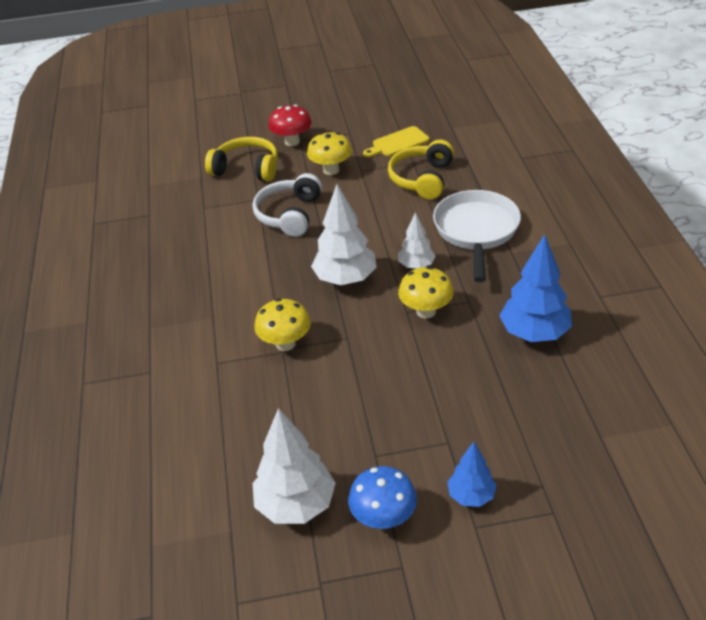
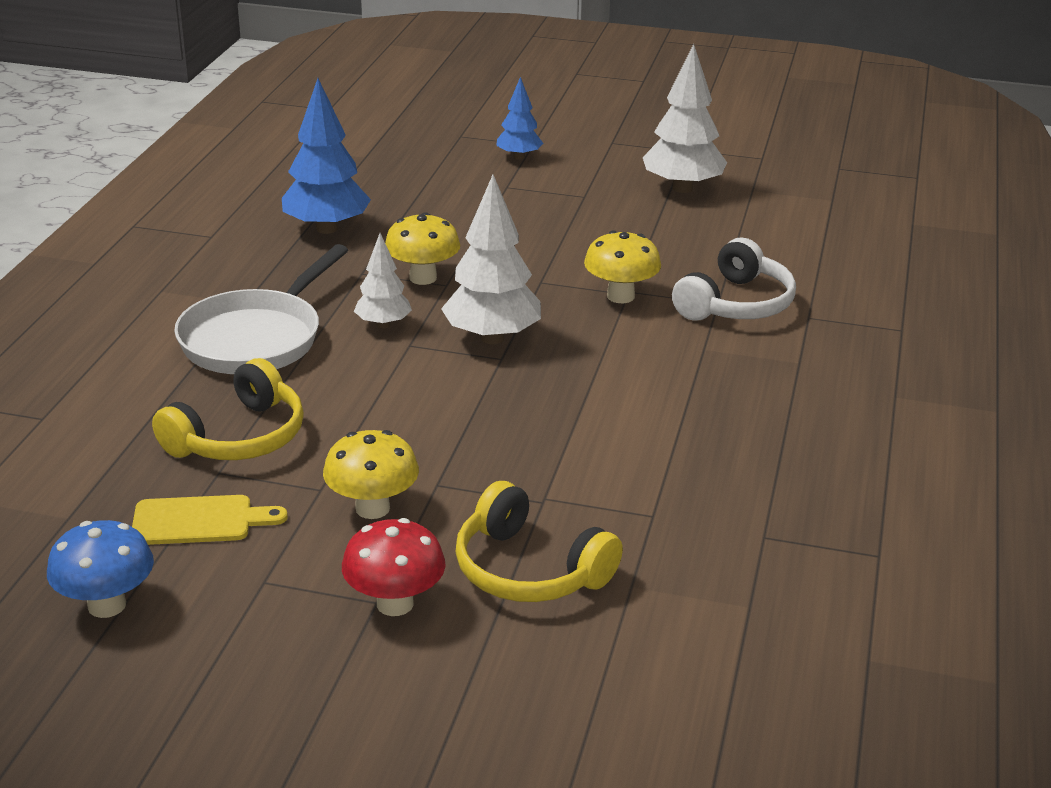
camera: 160 degrees left, 10 degrees down
white headphones [252,173,322,237] -> white headphones moved to [672,238,796,321]
blue mushroom [348,466,417,529] -> blue mushroom moved to [47,520,154,618]

